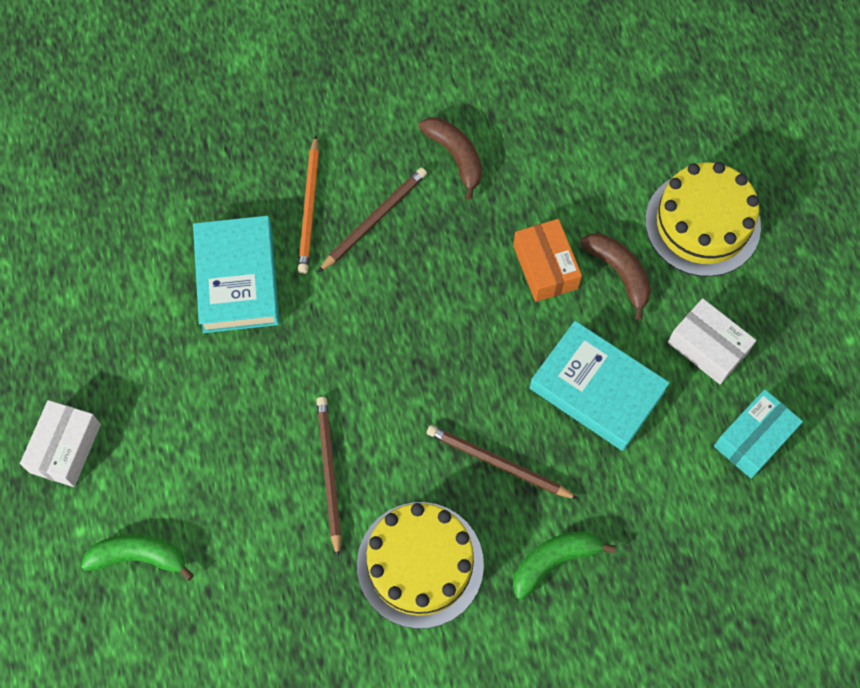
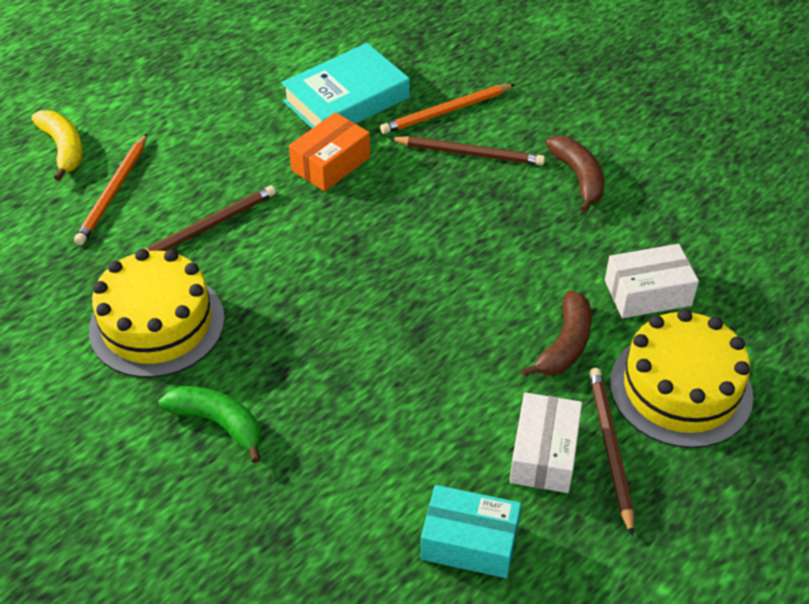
camera: 60 degrees right, 20 degrees down
white box [20,400,101,487] -> white box moved to [605,244,699,318]
green banana [81,534,194,581] -> yellow banana [31,110,83,181]
brown banana [418,117,482,200] -> brown banana turned 45 degrees counterclockwise [546,136,604,213]
brown pencil [427,425,578,499] -> brown pencil moved to [589,368,634,536]
orange box [513,219,582,302] -> orange box moved to [289,112,370,191]
turquoise book [530,321,670,451] -> none
none -> orange pencil [74,134,147,245]

